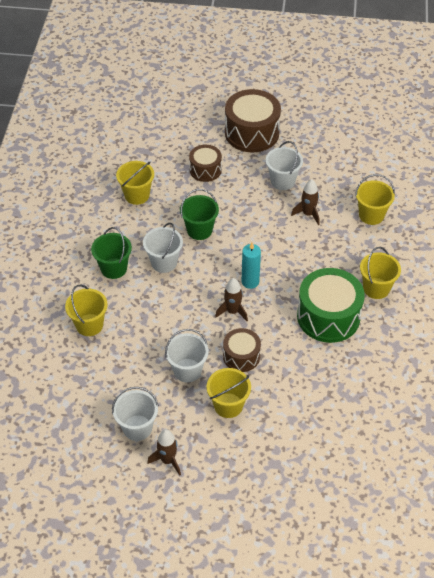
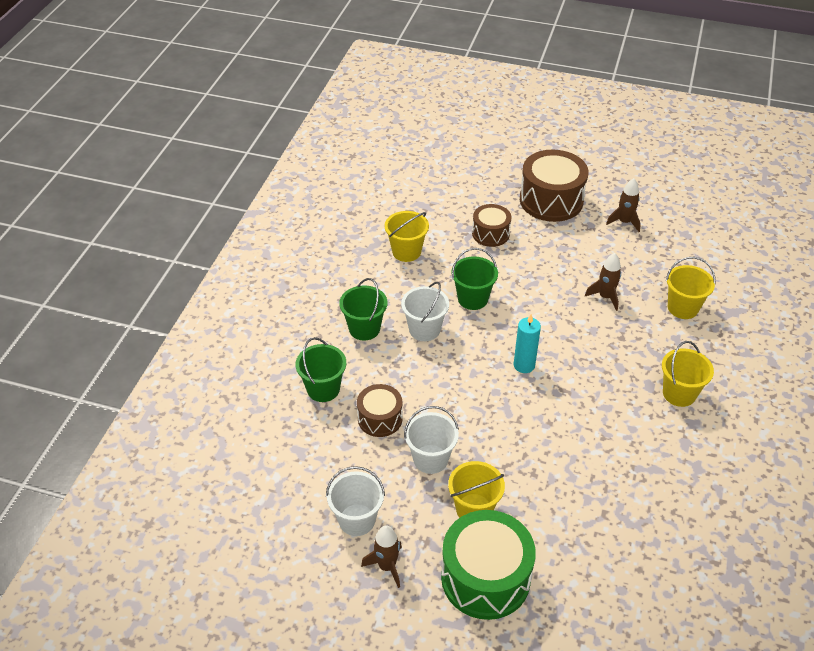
camera: 10 degrees right, 5 degrees down
yellow bucket [65,285,107,336] -> green bucket [295,337,346,402]
brown rocket [215,278,248,321] -> brown rocket moved to [606,178,641,232]
brown drum [223,328,261,372] -> brown drum moved to [357,384,403,437]
white bucket [266,141,303,190] -> none
green drum [297,268,365,343] -> green drum moved to [441,510,536,620]

